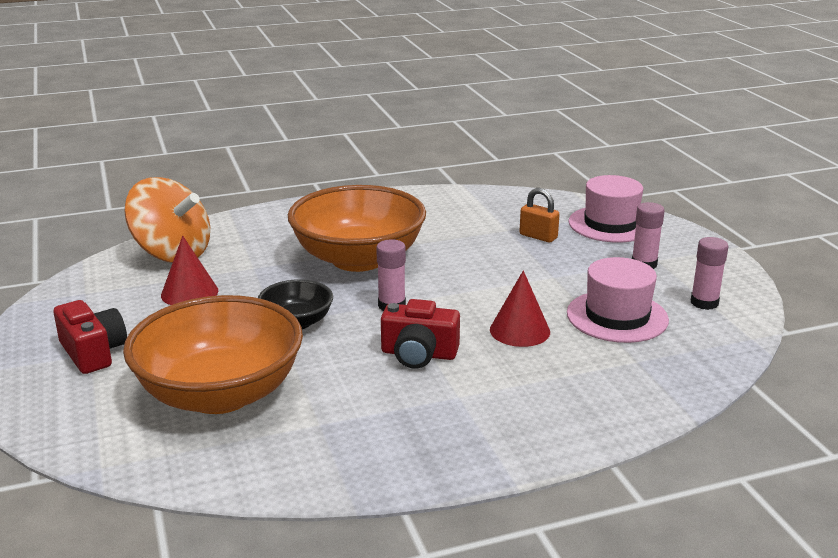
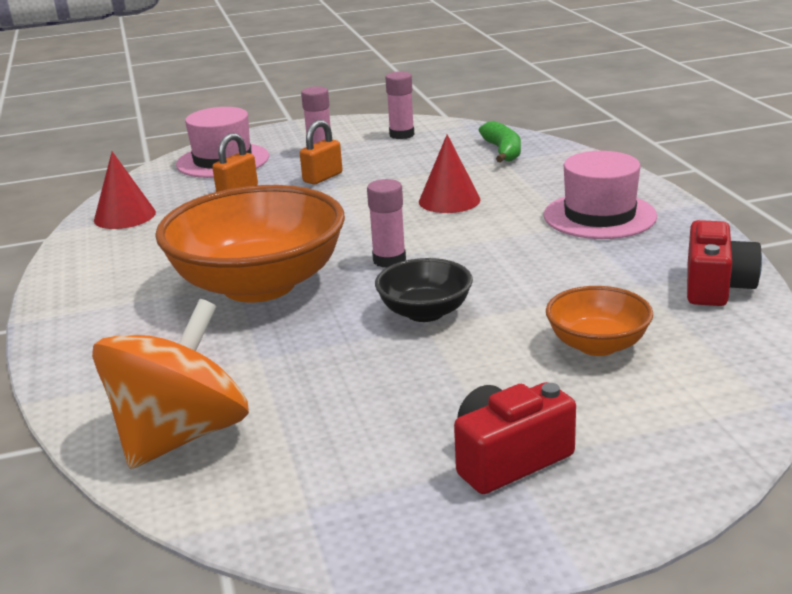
camera: 85 degrees left, 0 degrees up
orange bowl [123,295,303,414] -> orange bowl [546,286,653,356], size x0.49
red cone [161,236,218,305] -> red cone moved to [94,151,156,229]
red camera [381,299,460,369] -> red camera moved to [687,220,762,306]
pink hat [567,257,669,343] -> pink hat moved to [544,151,657,239]
none -> orange padlock [300,120,342,184]
none -> green banana [479,121,521,162]

